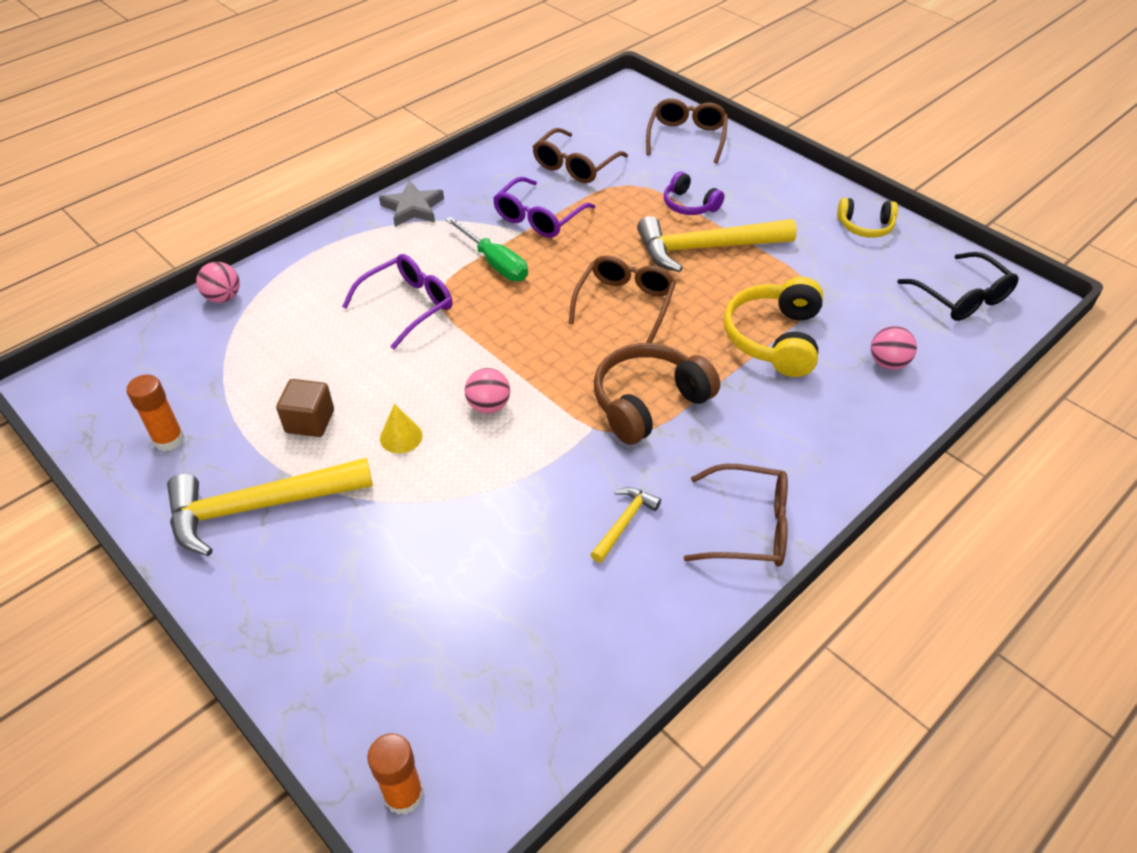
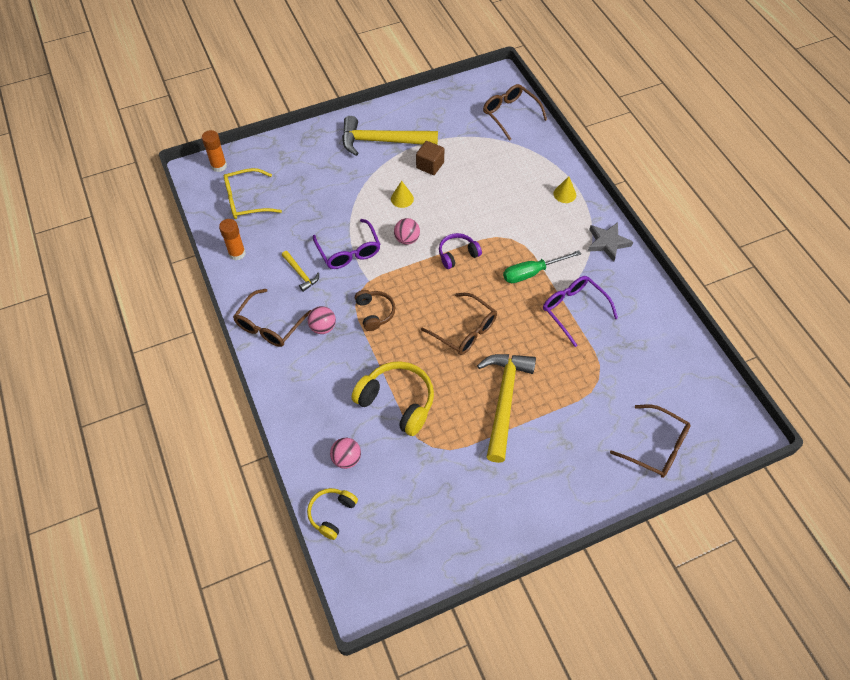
camera: 110 degrees right, 10 degrees up
orange glue stick [126,374,185,451] -> orange glue stick moved to [219,219,246,260]
yellow hammer [167,458,373,556] -> yellow hammer turned 90 degrees counterclockwise [342,116,438,156]
pink ball [196,262,240,303] -> pink ball moved to [307,306,336,334]
purple glasses [342,254,452,350] -> purple glasses moved to [313,219,381,269]
brown glasses [532,128,628,183] -> brown glasses moved to [483,84,547,141]
brown headphones [594,343,720,445] -> brown headphones [355,290,395,331], size x0.59
purple headphones [664,171,724,215] -> purple headphones moved to [439,233,482,269]
yellow headphones [837,198,898,238] -> yellow headphones moved to [307,488,358,540]
black glasses [897,252,1019,321] -> none
none -> yellow glasses [224,168,282,219]
none -> yellow cone [553,176,576,203]

